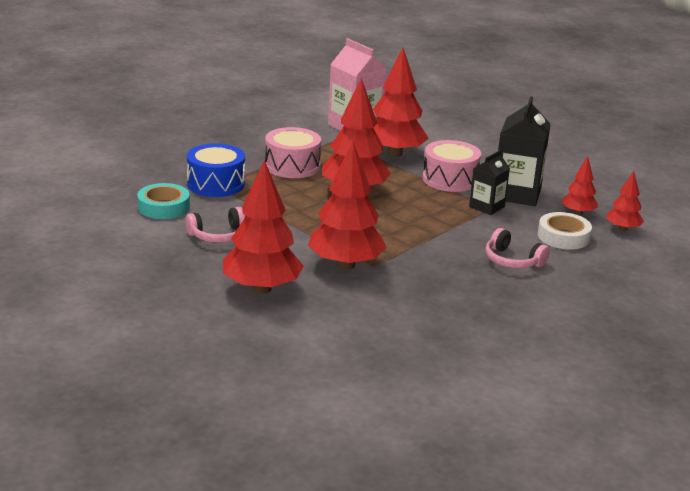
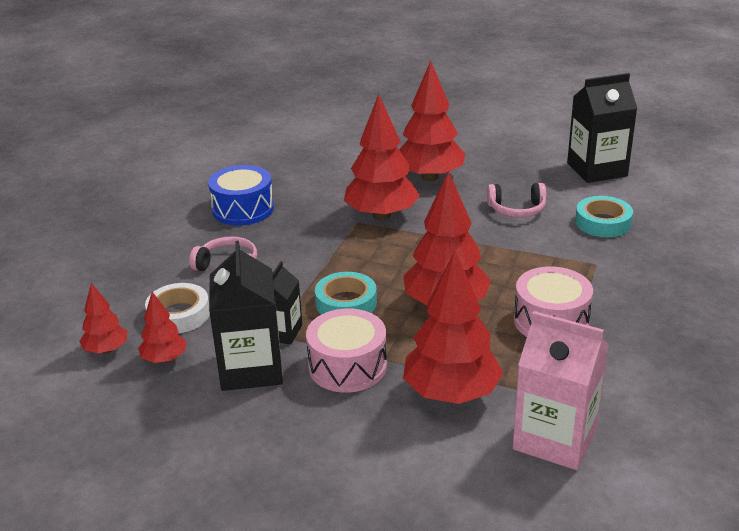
camera: 160 degrees right, 5 degrees up
pink headphones [185,207,245,243] -> pink headphones turned 135 degrees counterclockwise [487,183,546,218]
blue drum [187,143,245,197] -> blue drum moved to [208,165,274,225]
none -> turquoise tape [315,272,377,315]
none -> black carton [567,73,637,183]

